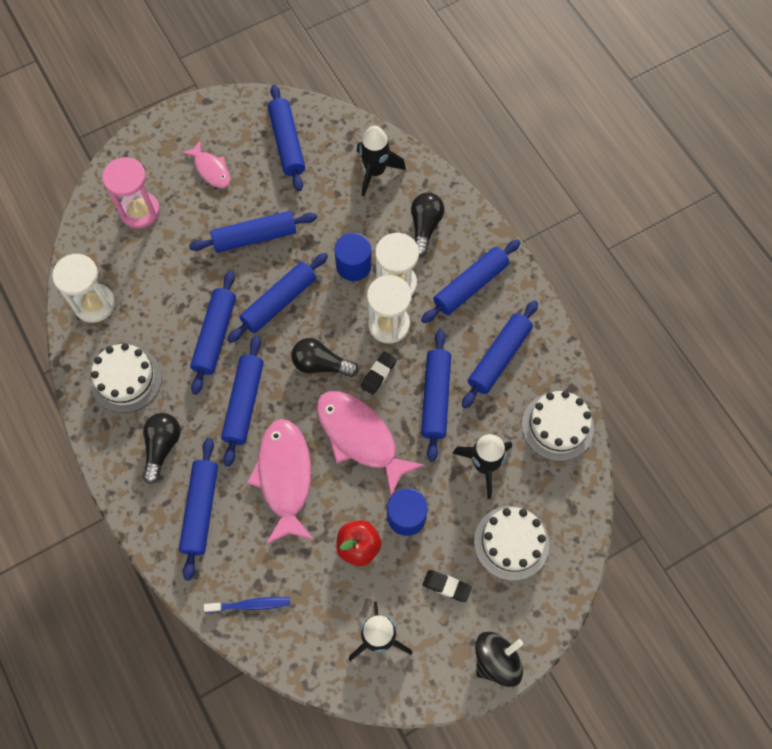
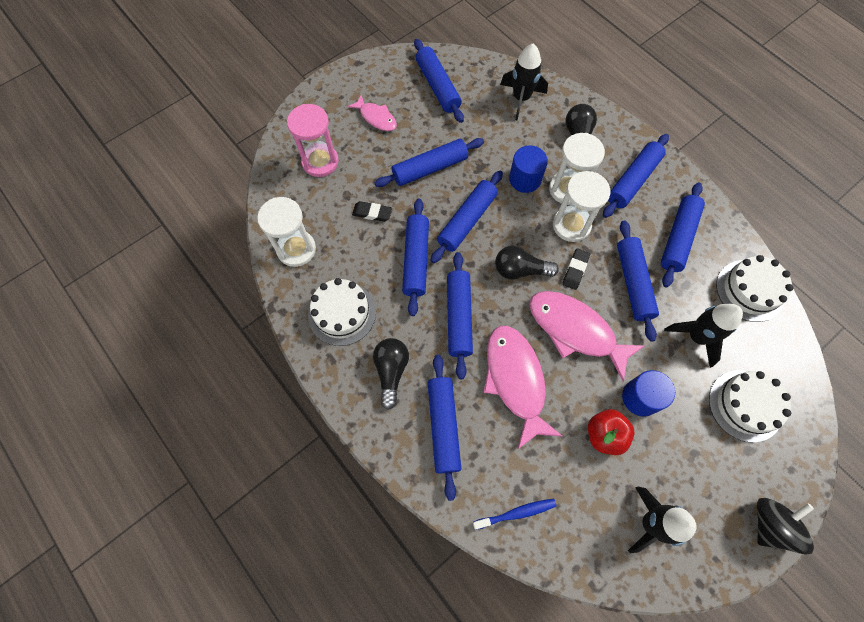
camera: 10 degrees left, 0 degrees up
black eraser [423,570,472,602] -> black eraser moved to [352,201,392,222]

